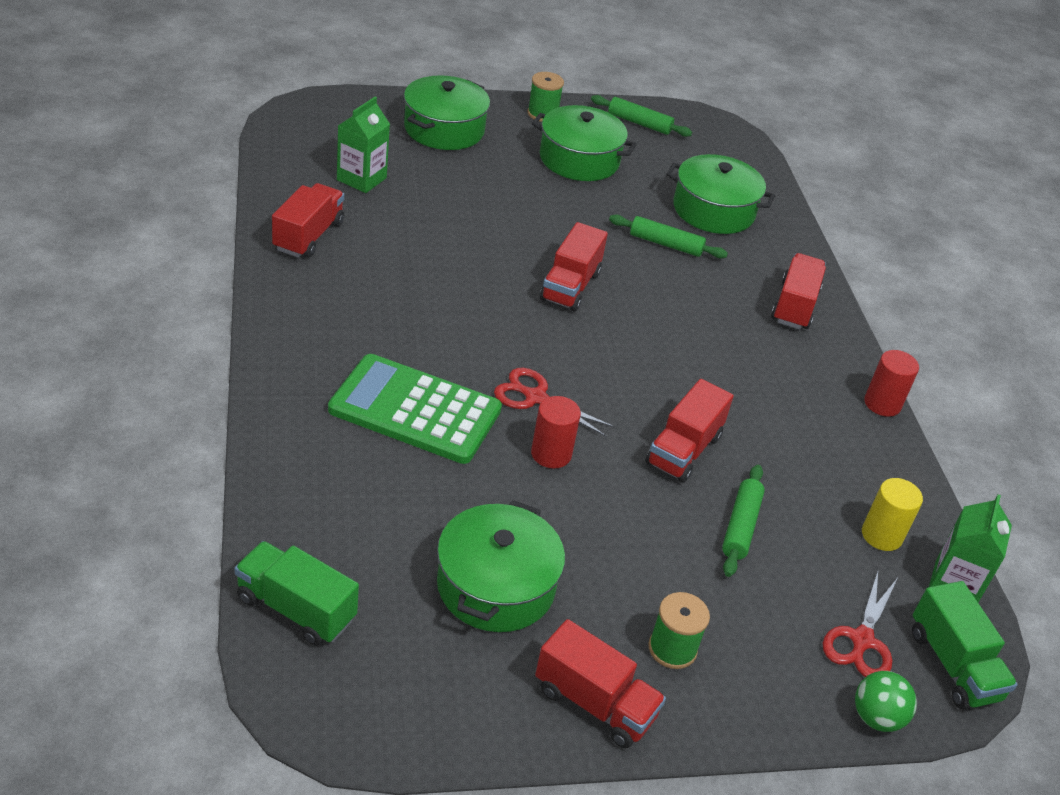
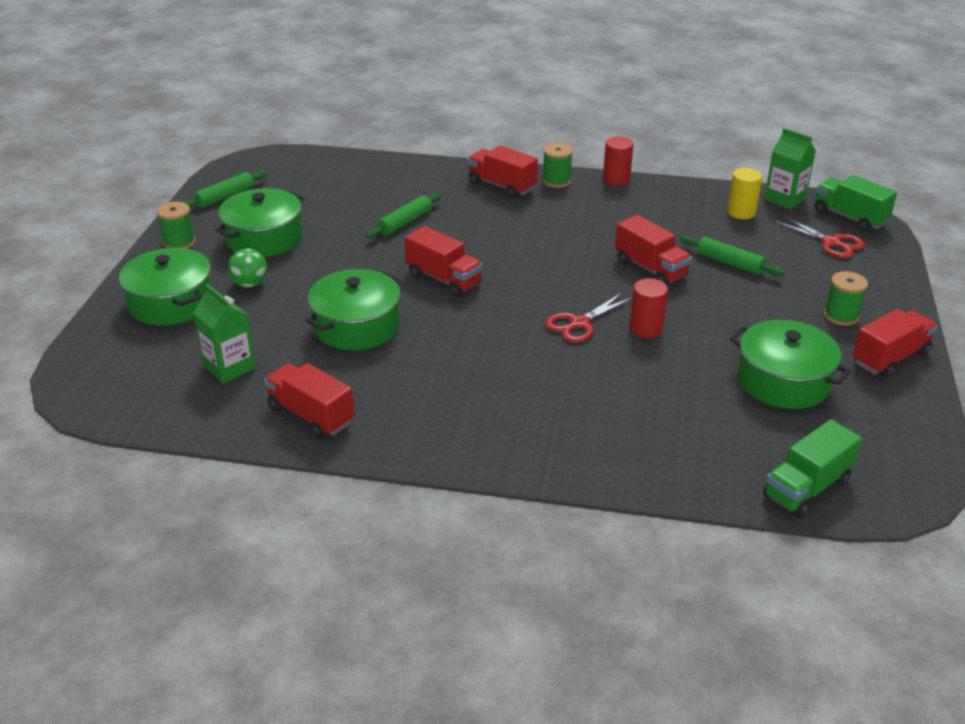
camera: 65 degrees left, 5 degrees down
green calculator [328,354,502,464] -> none
green pot [666,154,775,234] -> green pot moved to [306,269,401,350]
green ball [855,671,917,732] -> green ball moved to [228,249,267,288]
green truck [912,581,1018,709] -> green truck turned 135 degrees counterclockwise [815,175,897,231]
none -> green spool [542,143,573,188]

